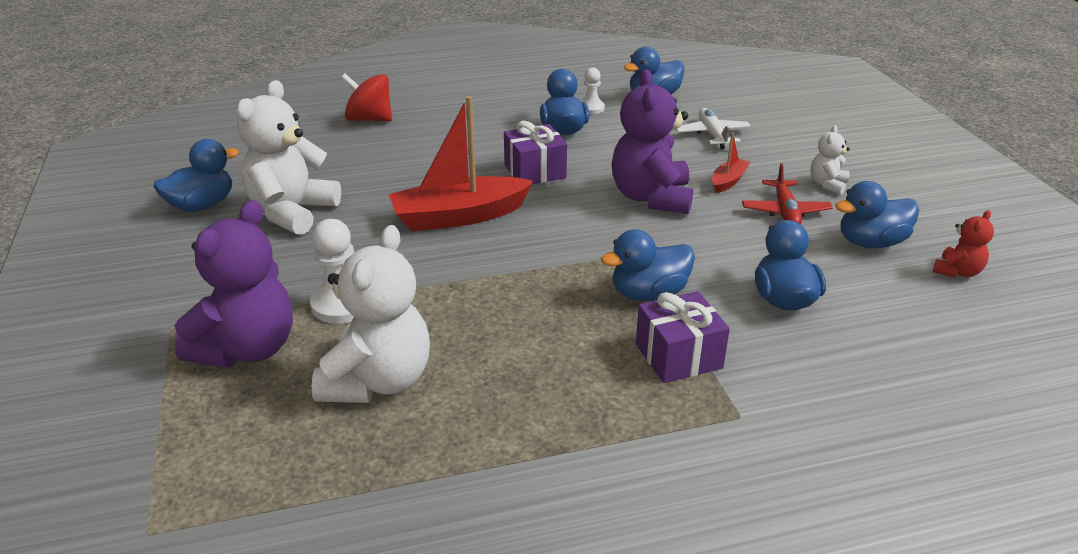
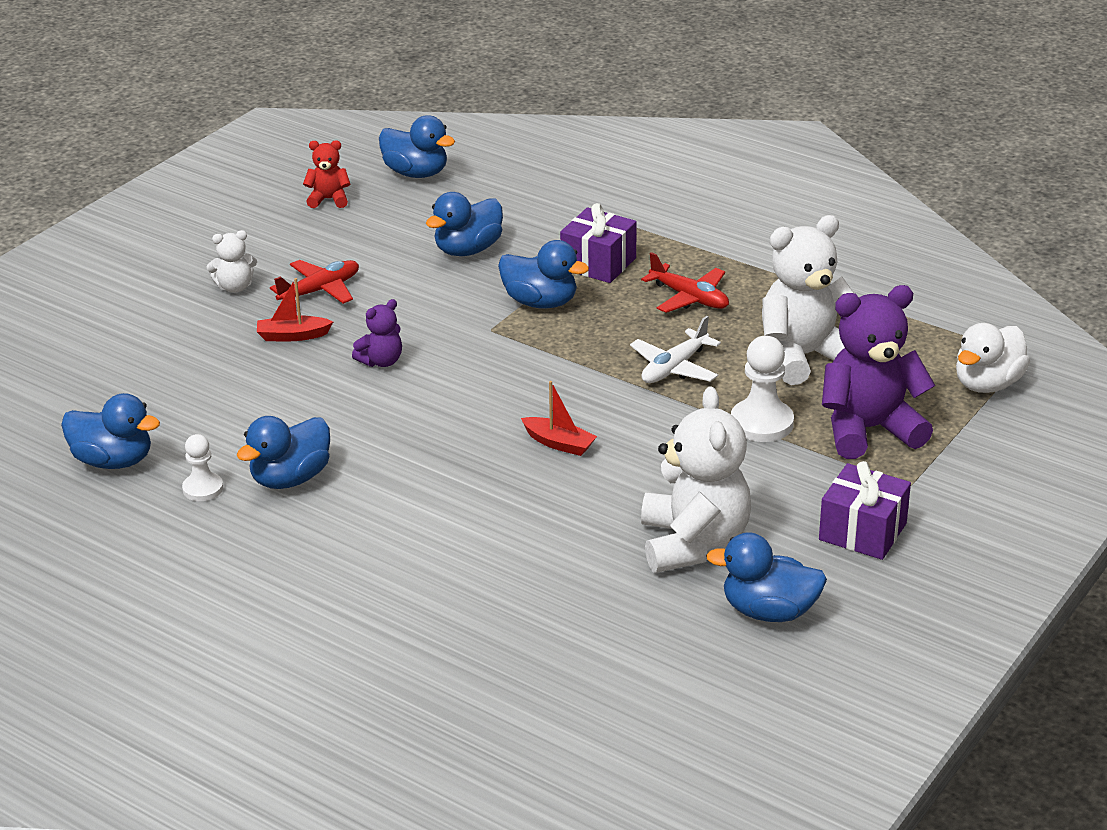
camera: 130 degrees left, 0 degrees up
white teddy bear [236,80,341,235] -> white teddy bear turned 75 degrees counterclockwise [641,386,751,573]
red spinning top [341,73,392,122] -> none
red boat [389,96,534,231] -> red boat [521,381,597,456], size x0.47
purple gift [504,121,567,184] -> purple gift moved to [819,461,911,560]
purple teddy bear [612,69,693,214] -> purple teddy bear [352,299,402,367], size x0.48
white plane [676,108,751,149] -> white plane moved to [630,316,721,383]
blue duck [835,181,919,248] -> blue duck moved to [379,115,455,178]
none -> red plane [641,252,729,313]
none -> white duck [956,323,1030,393]

